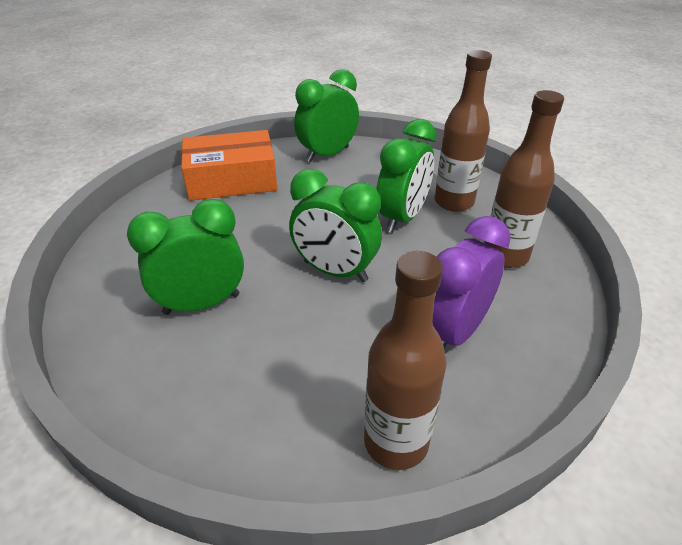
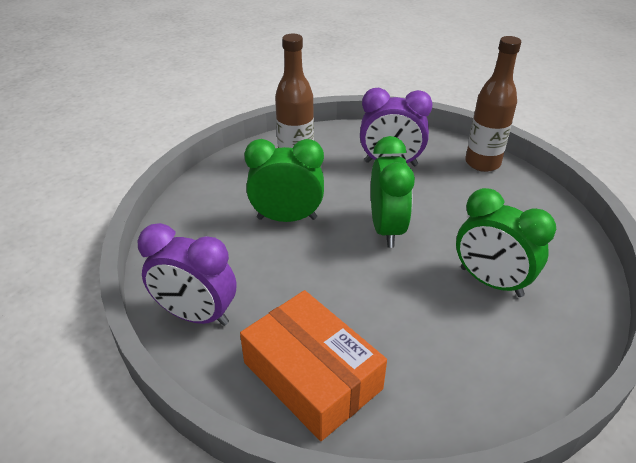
camera: 120 degrees left, 0 degrees up
green clock [294,69,359,162] -> purple clock [137,223,236,326]
brown bottle [434,50,492,212] -> none

